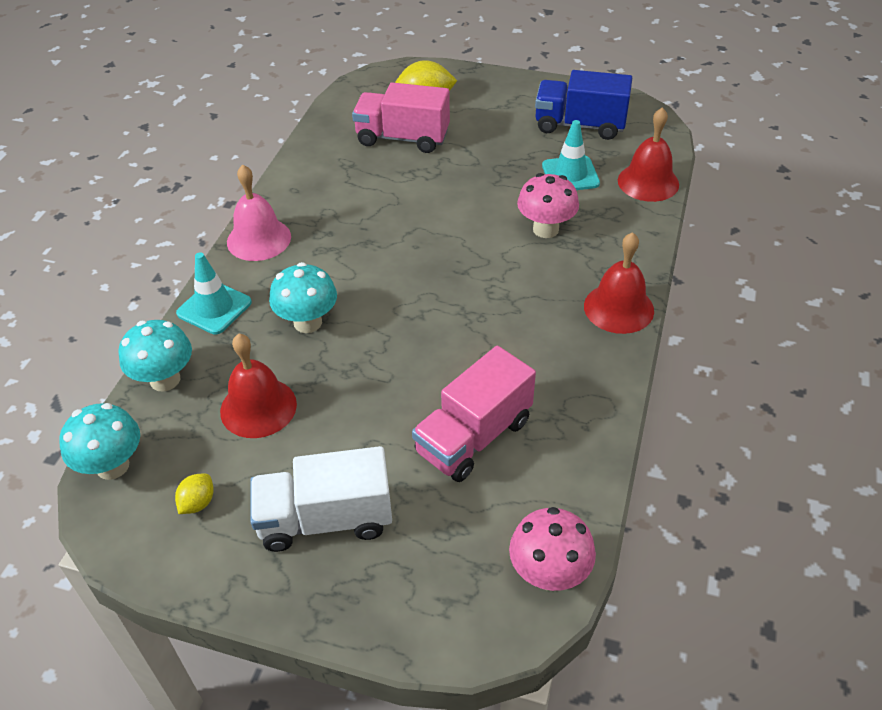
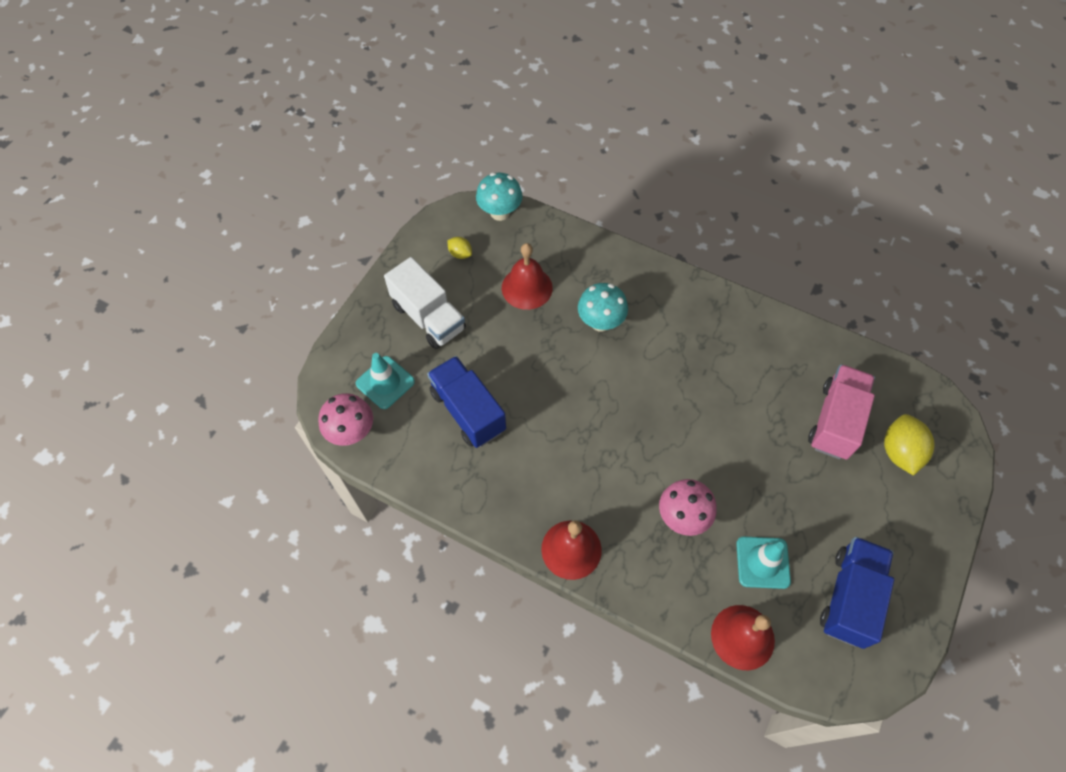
camera: 100 degrees right, 15 degrees up
turquoise mushroom [119,320,192,392] -> none
turquoise traffic cone [176,253,252,335] -> turquoise traffic cone moved to [356,353,415,409]
pink bell [227,165,291,261] -> none
white truck [250,446,392,552] -> white truck turned 135 degrees clockwise [384,257,466,349]
pink truck [412,346,536,482] -> blue truck [427,356,506,448]

